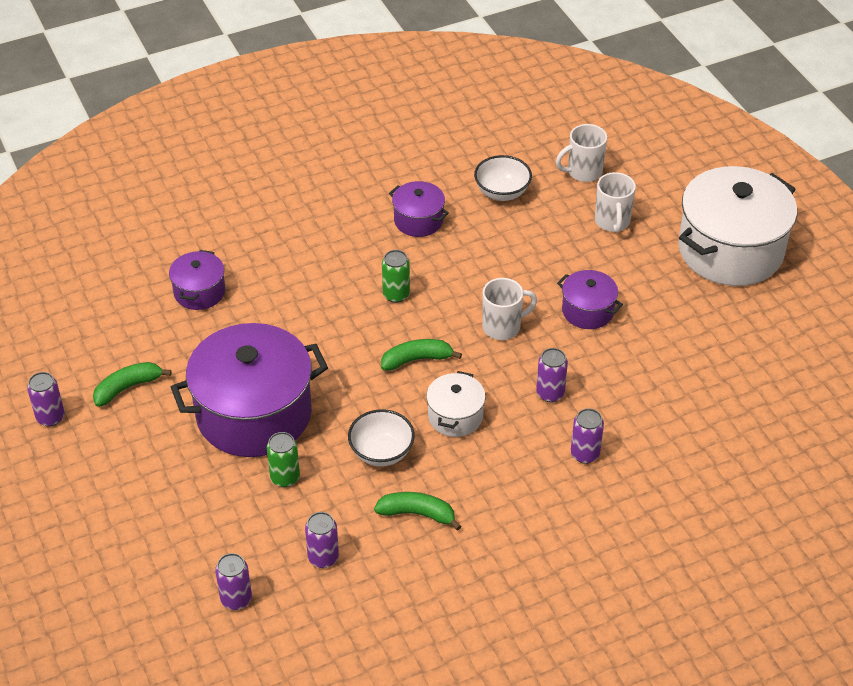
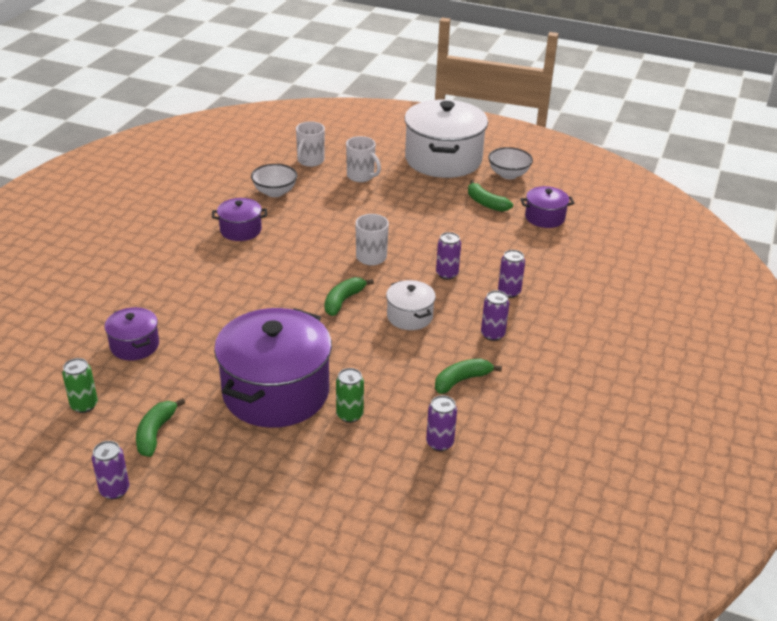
camera: 45 degrees left, 10 degrees down
purple can [215,553,252,610] -> purple can moved to [481,290,509,341]
white bowl [348,409,415,467] -> white bowl moved to [488,147,533,179]
green can [382,250,410,303] -> green can moved to [62,358,98,413]
purple pot [557,270,623,329] -> purple pot moved to [520,186,574,228]
none -> green banana [468,180,513,212]

